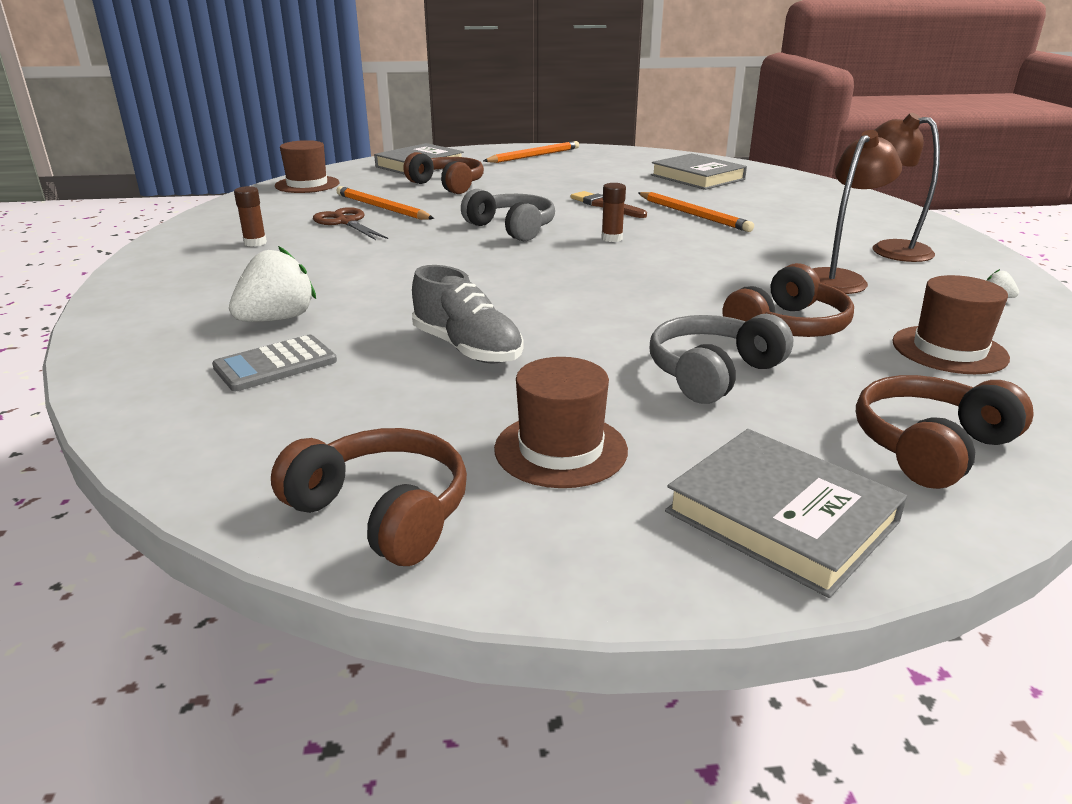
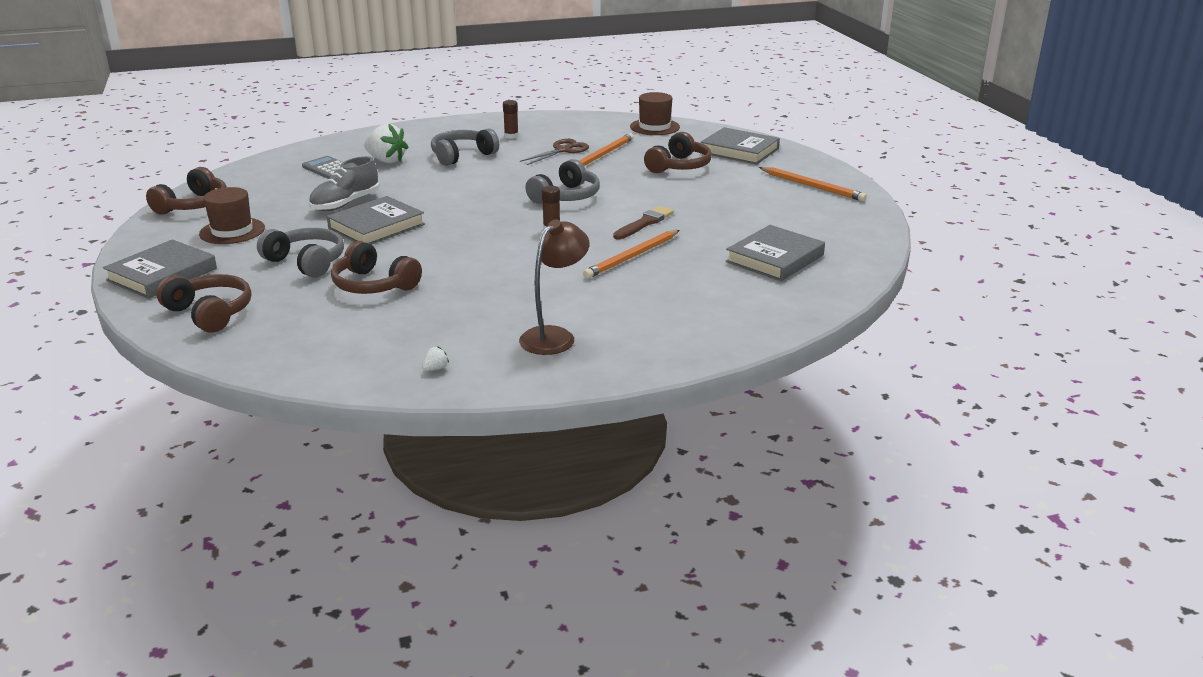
camera: 80 degrees right, 0 degrees up
brown lamp [813,130,902,294] -> none
brown hat [892,275,1010,374] -> none
none -> grey book [327,196,425,244]
none -> grey headphones [431,128,499,166]

